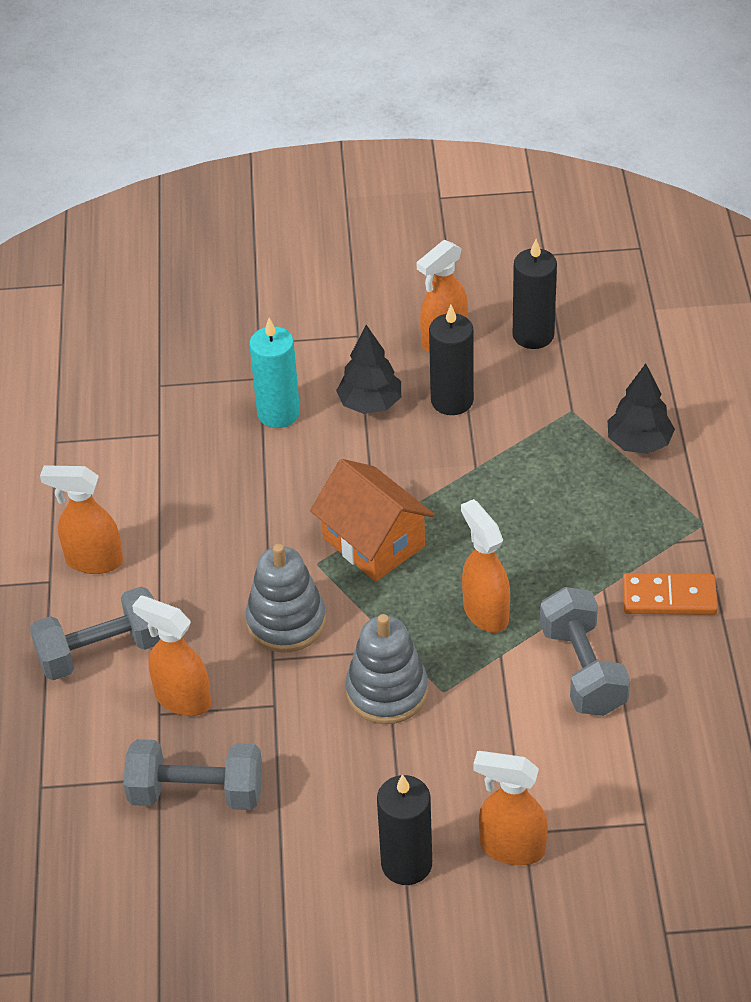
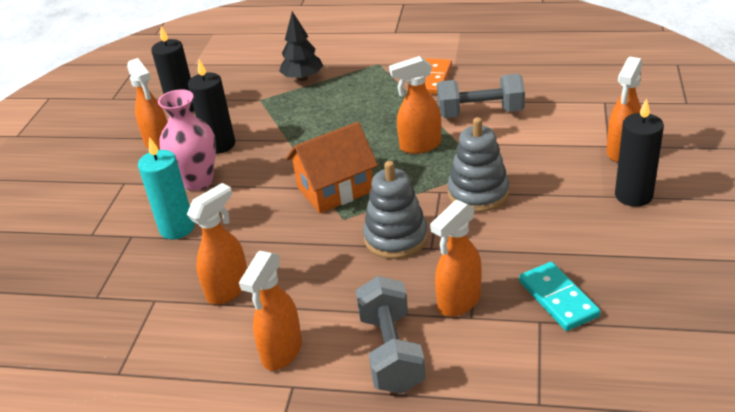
camera: 75 degrees left, 10 degrees down
grey dumbbell [123,739,262,810] -> turquoise domino [519,262,601,331]
black tree [336,325,401,414] -> pink vase [158,89,216,191]
none -> orange spray bottle [187,183,247,304]

